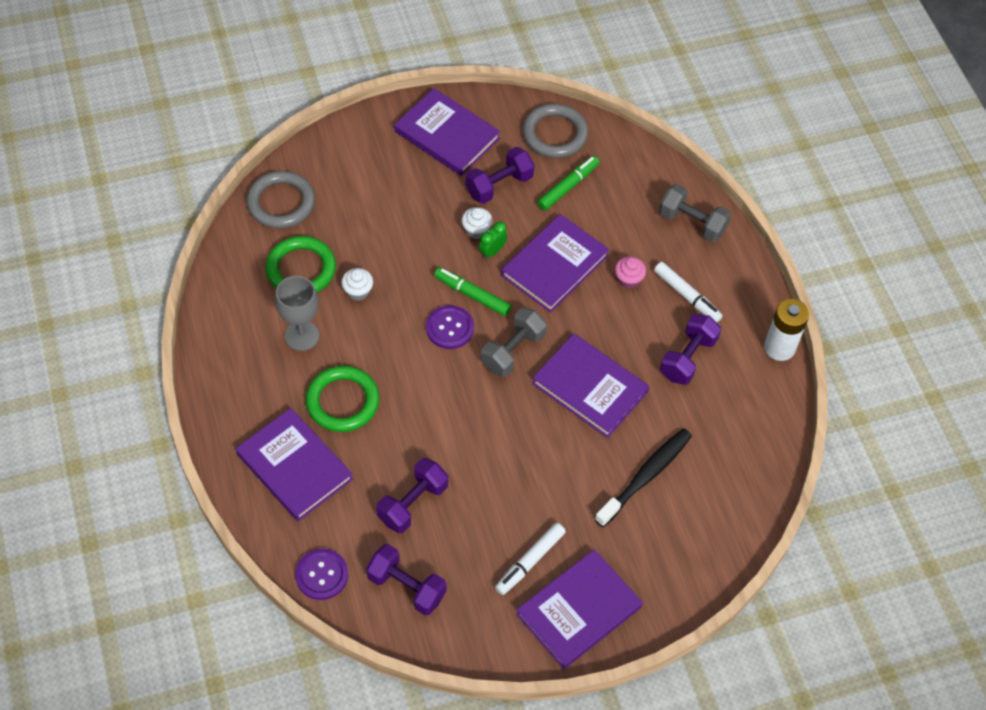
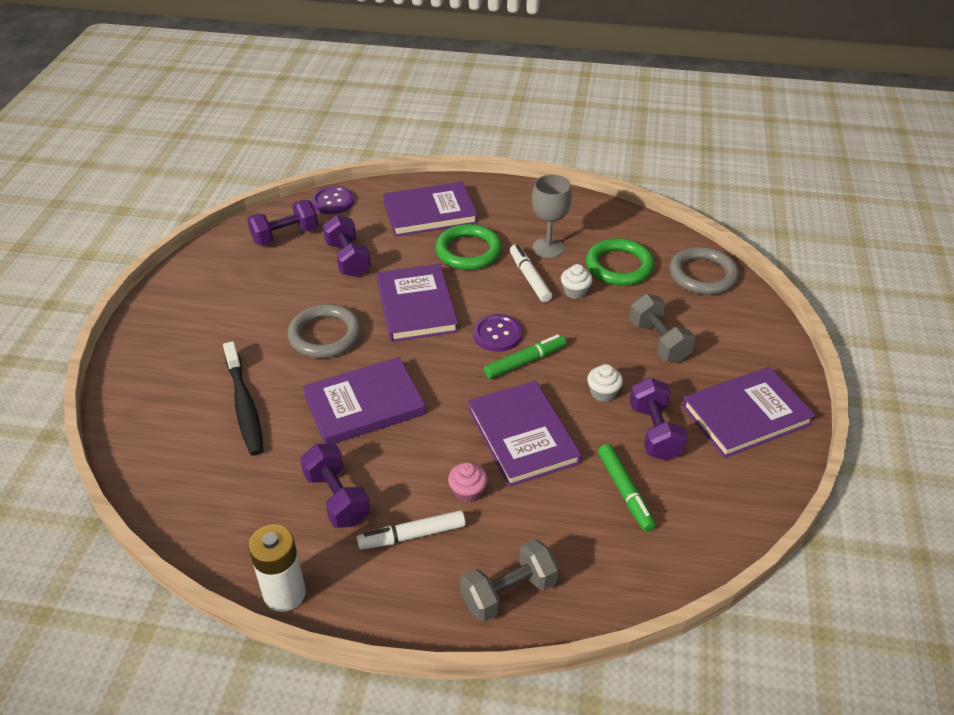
camera: 120 degrees right, 15 degrees down
green clock [479,222,507,259] -> none
grey dumbbell [481,308,547,377] -> grey dumbbell moved to [629,294,695,363]
white marker [495,523,566,595] -> white marker moved to [510,244,552,302]
purple book [516,549,643,669] -> purple book moved to [376,264,458,342]
grey ring [522,104,588,158] -> grey ring moved to [288,304,362,358]

